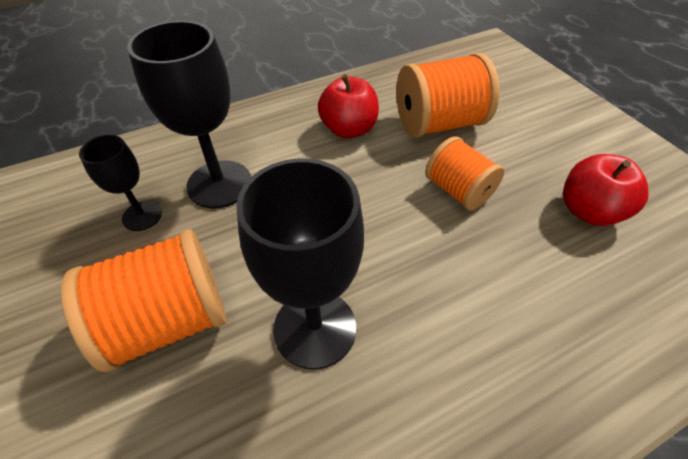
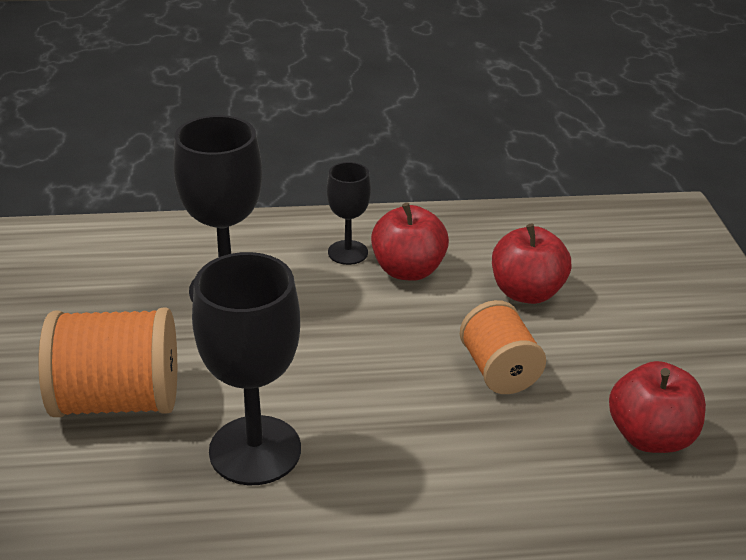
camera: 20 degrees right, 15 degrees down
black goblet [79,135,162,231] -> black goblet moved to [327,162,371,265]
orange spool [396,53,499,138] -> red apple [492,224,571,304]

